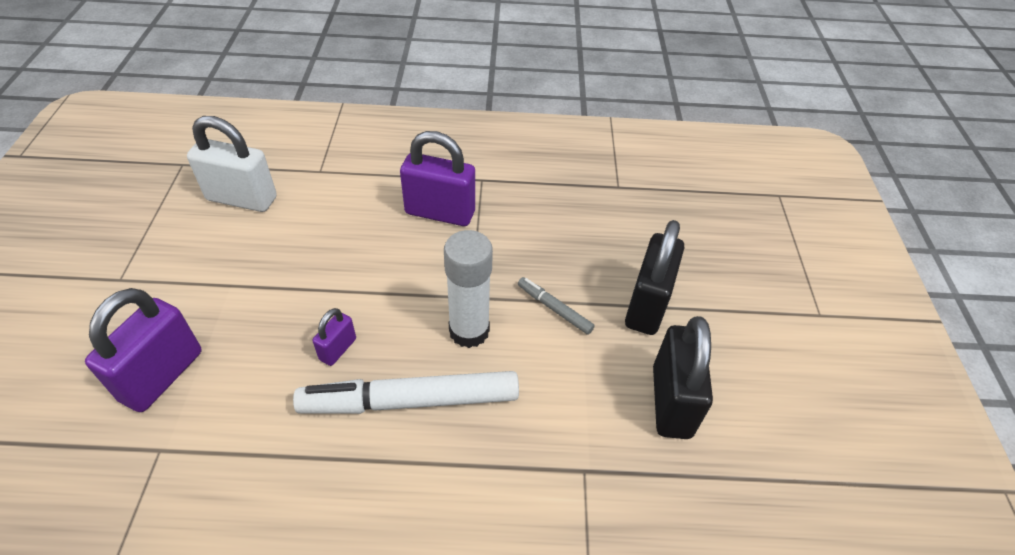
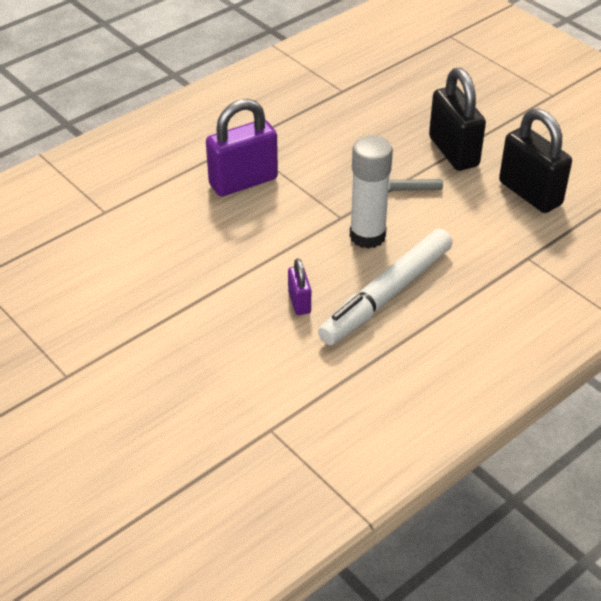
camera: 40 degrees left, 5 degrees down
purple padlock [85,288,202,412] -> none
white padlock [187,116,277,212] -> none

